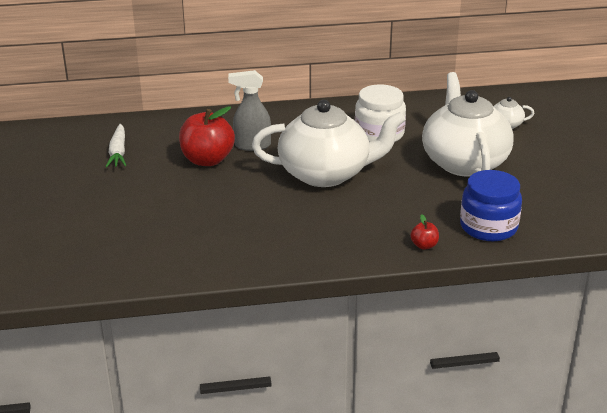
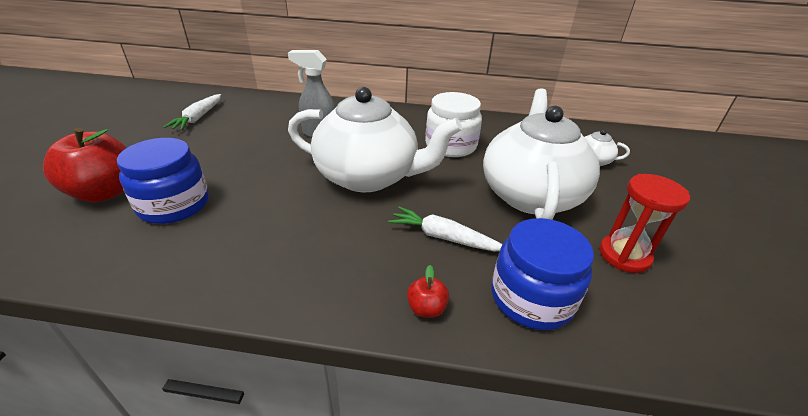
camera: 15 degrees right, 5 degrees up
red apple [179,106,235,166] -> red apple moved to [43,127,127,202]
none -> blue jar [117,138,209,224]
none -> white carrot [388,207,503,251]
none -> red hourglass [599,174,690,273]

